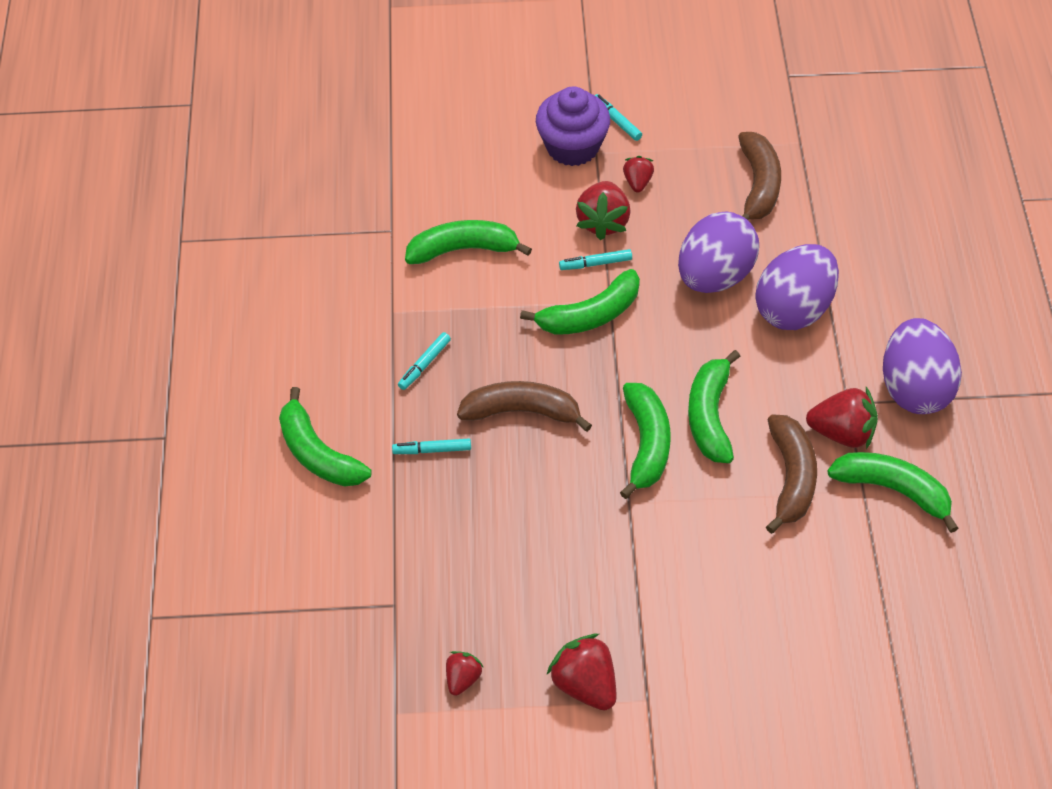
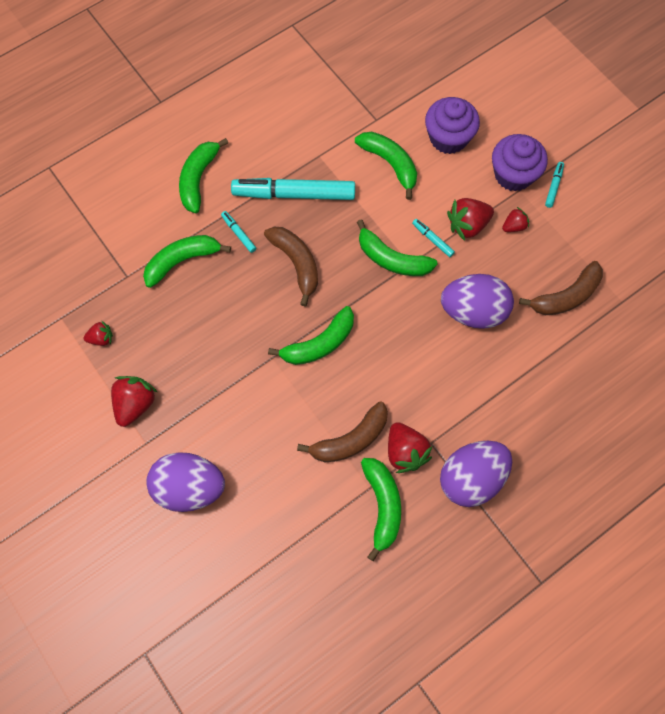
camera: 55 degrees right, 15 degrees up
turquoise marker [398,332,451,390] -> turquoise marker [231,178,355,200], size x2.37
green banana [688,350,741,463] -> green banana moved to [143,235,231,288]
purple egg [755,244,839,330] -> purple egg moved to [146,452,225,512]
none -> purple cupcake [425,97,480,154]

